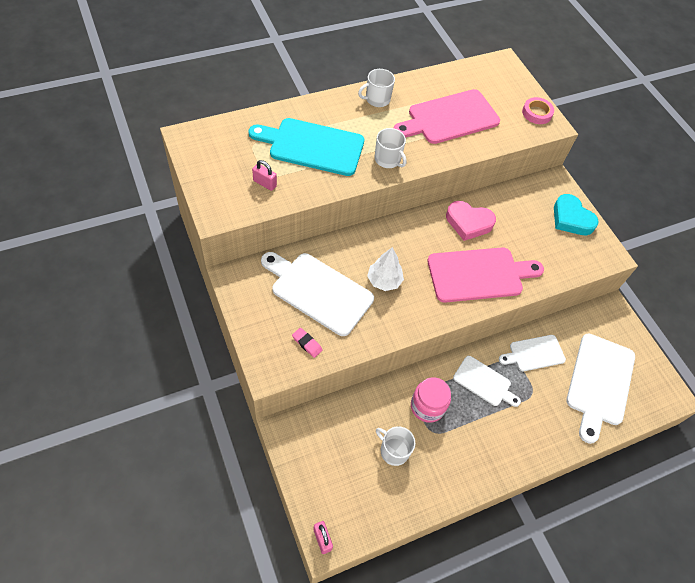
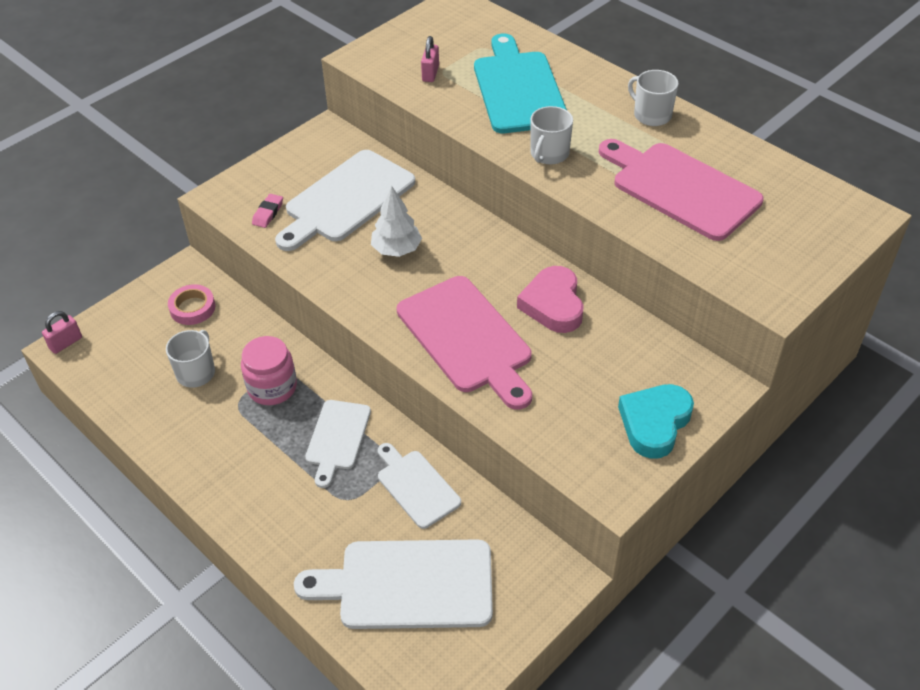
camera: 75 degrees right, 10 degrees down
white cutting board [261,252,374,336] -> white cutting board turned 150 degrees counterclockwise [275,150,415,251]
pink tape [522,97,554,124] -> pink tape moved to [168,284,215,325]

